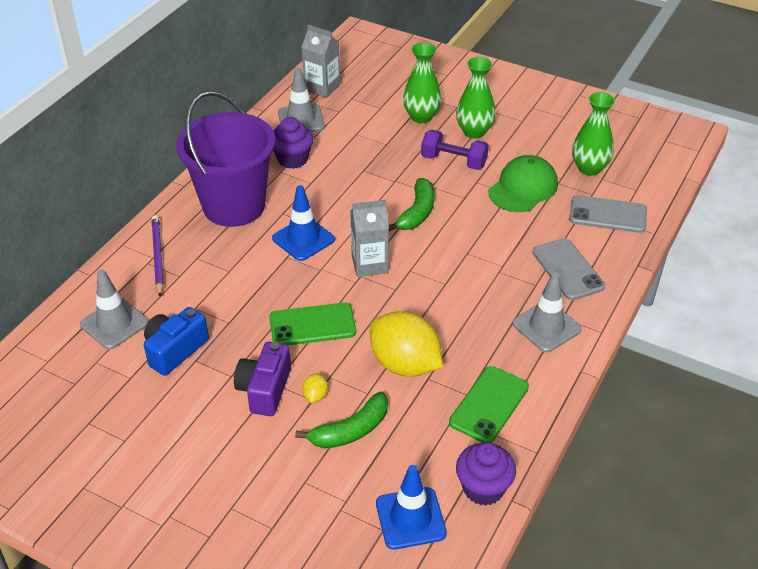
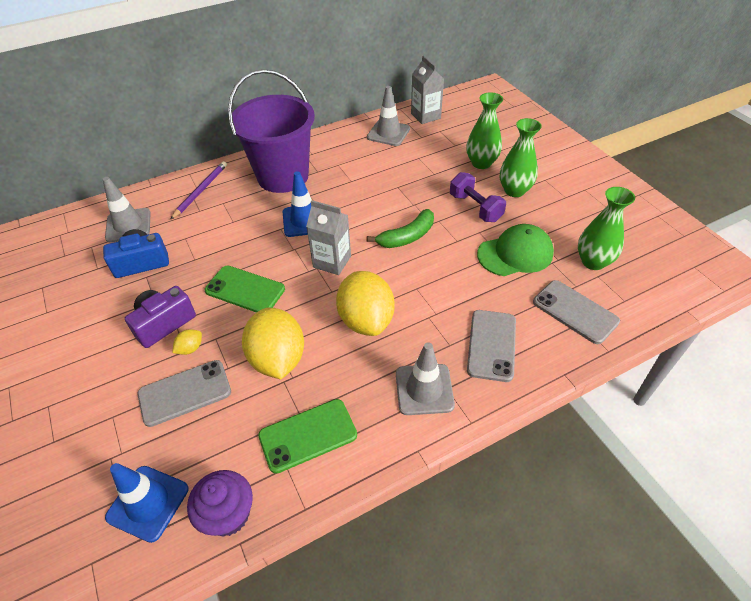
camera: 35 degrees right, 5 degrees up
purple cupcake [273,117,314,169] -> none
green banana [295,392,388,448] -> grey phone [137,360,231,427]
none -> yellow lemon [336,271,395,336]

